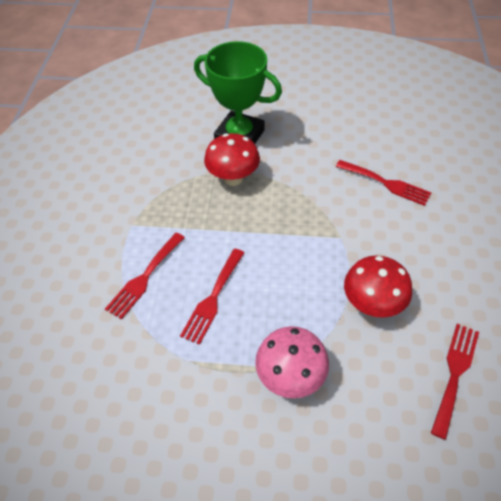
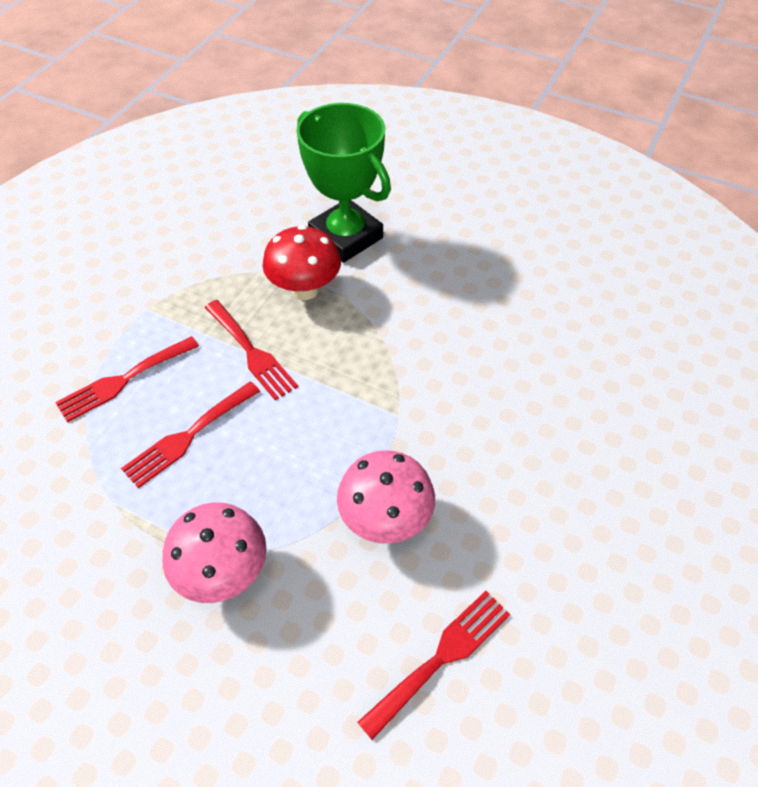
camera: 20 degrees right, 0 degrees up
red fork [336,160,431,206] -> red fork moved to [204,300,298,400]
red mushroom [344,256,412,318] -> pink mushroom [337,450,435,544]

